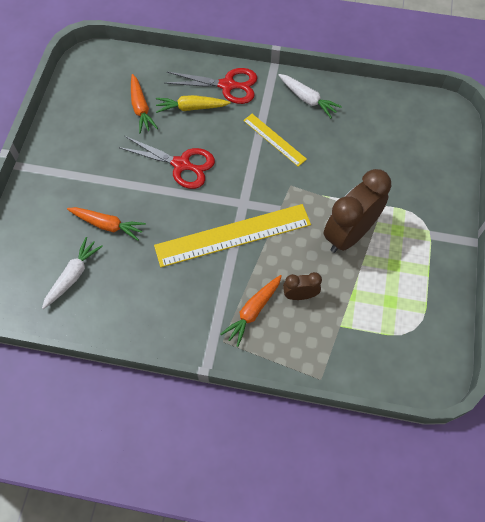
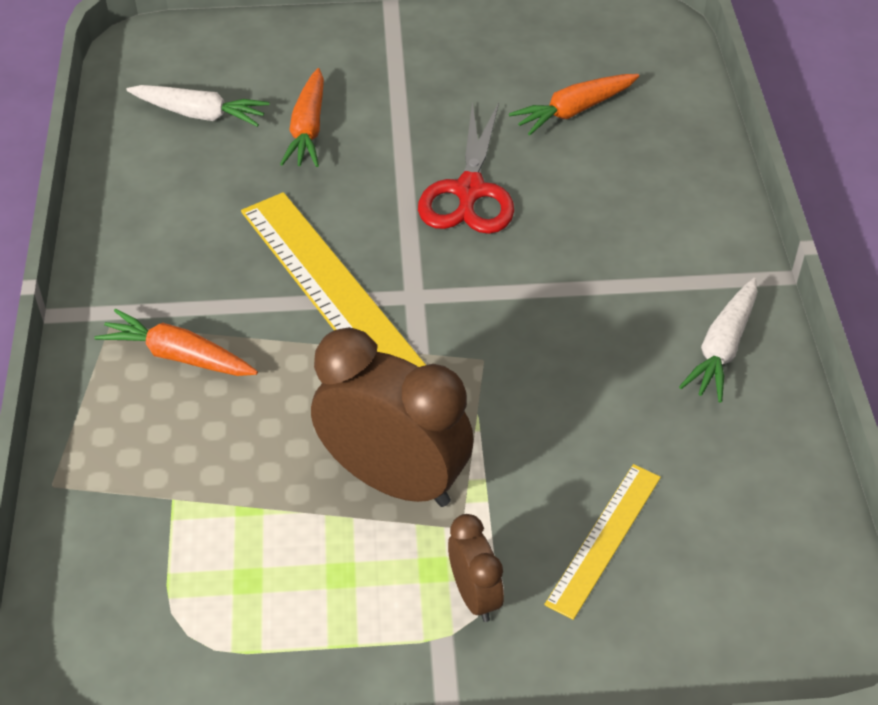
camera: 75 degrees right, 15 degrees down
yellow carrot [156,95,230,113] -> none
red scissors [165,68,257,104] -> none
yellow ruler [243,114,307,167] -> yellow ruler moved to [544,464,661,620]
brown clock [283,272,322,300] -> brown clock moved to [448,514,504,622]

